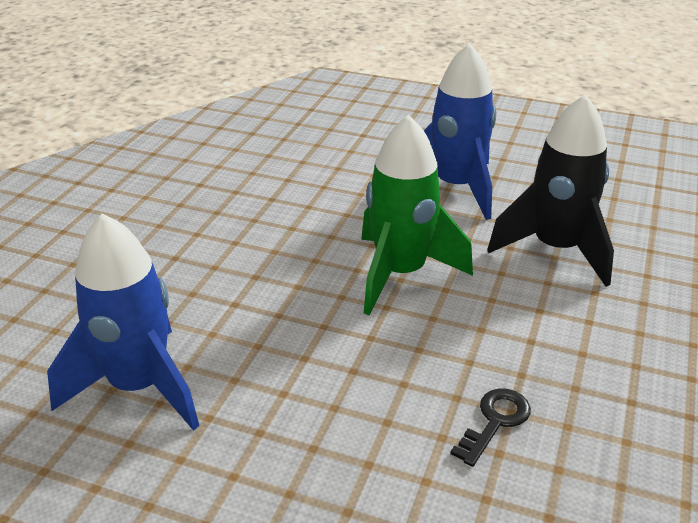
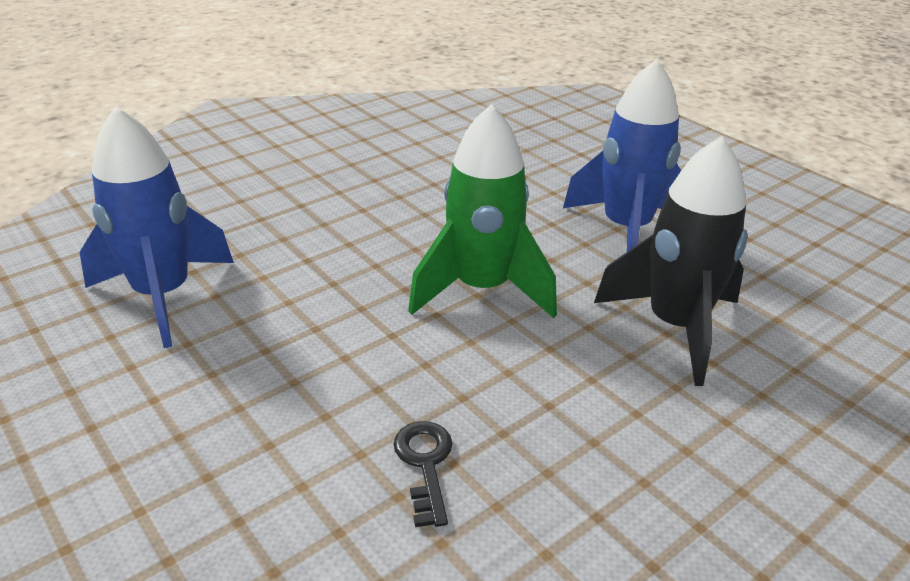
camera: 30 degrees right, 0 degrees up
black key [450,388,531,467] -> black key turned 75 degrees counterclockwise [393,421,453,527]

